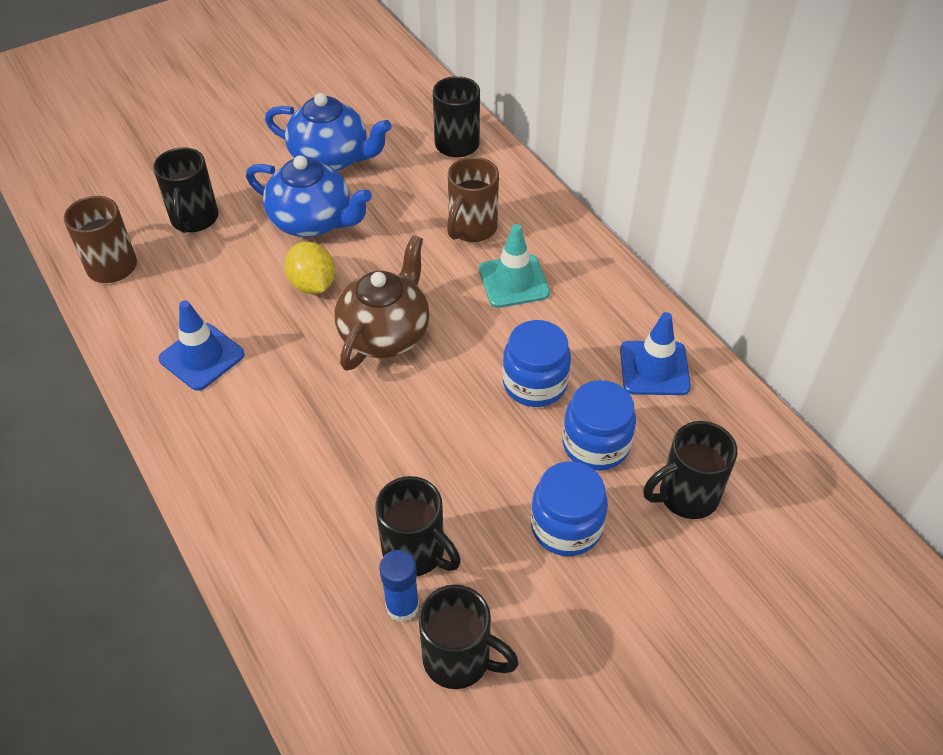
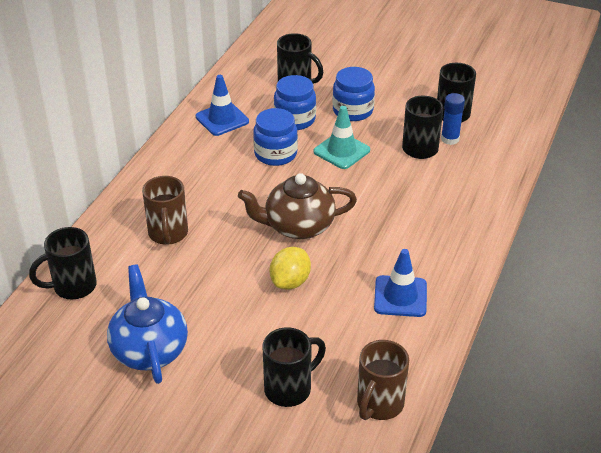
camera: 125 degrees left, 10 degrees down
blue teapot [246,155,372,237] -> none
brown mug [447,157,499,242] -> brown mug turned 90 degrees clockwise [142,176,188,245]
turquoise traffic cone [479,224,550,308] -> turquoise traffic cone moved to [313,106,370,169]

